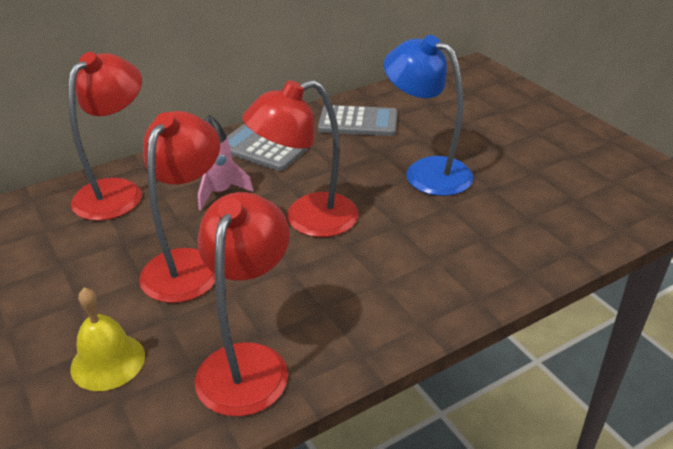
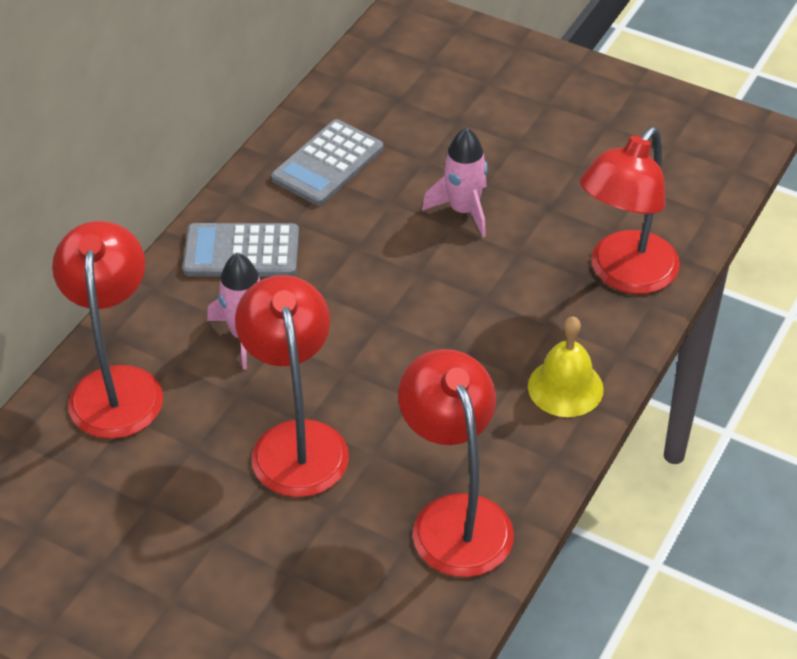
camera: 30 degrees left, 10 degrees up
yellow bell [70,288,145,391] -> yellow bell moved to [528,316,604,417]
red lamp [243,80,359,237] -> red lamp moved to [580,127,680,294]
grey calculator [318,105,398,136] -> grey calculator turned 150 degrees clockwise [271,119,383,206]
blue lamp [384,35,474,196] -> pink rocket [422,128,487,237]

